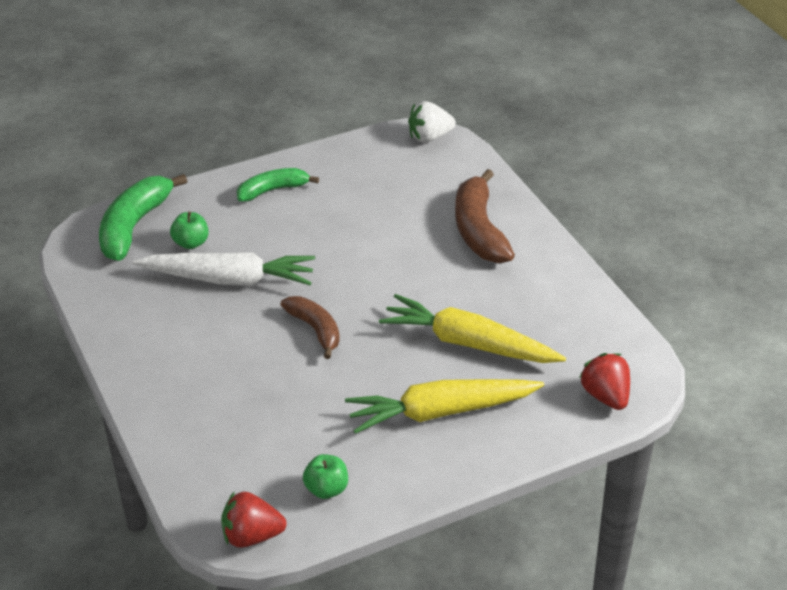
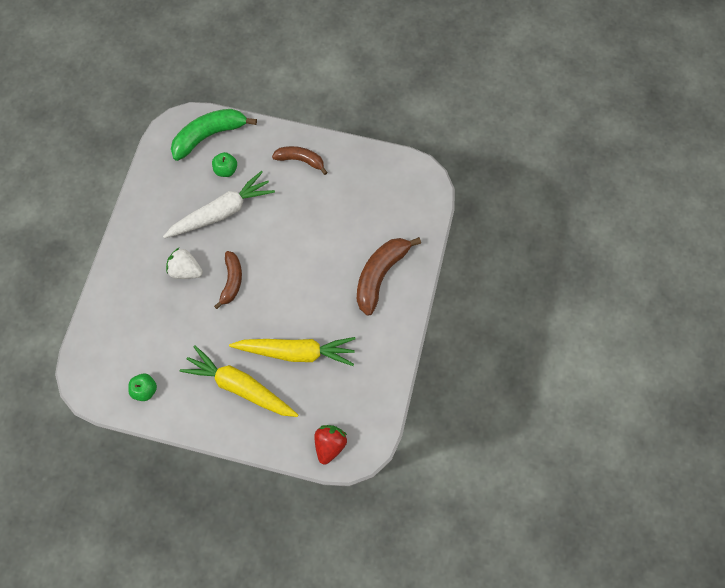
camera: 40 degrees right, 30 degrees up
white carrot [133,252,315,286] -> white carrot turned 75 degrees counterclockwise [163,171,275,238]
red strawberry [221,491,286,548] -> none
green banana [237,168,319,202] -> brown banana [272,146,328,175]
yellow carrot [379,294,566,363] -> yellow carrot turned 120 degrees clockwise [229,337,355,366]
white strawberry [408,101,456,143] -> white strawberry moved to [166,248,203,279]

